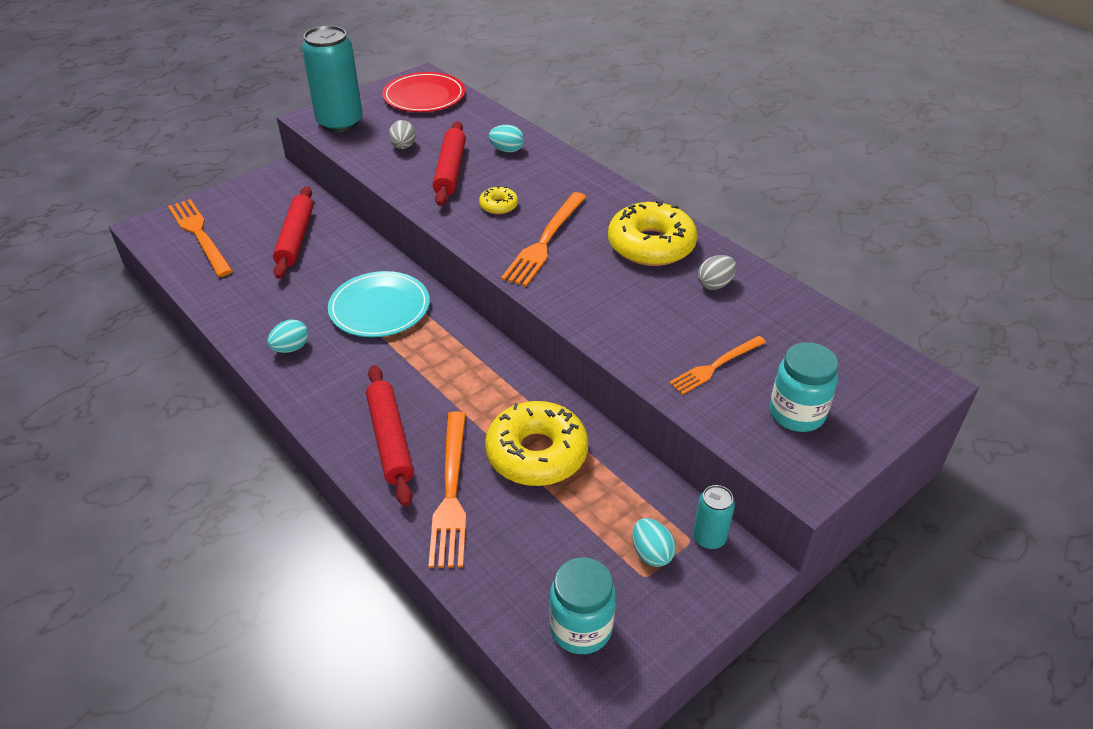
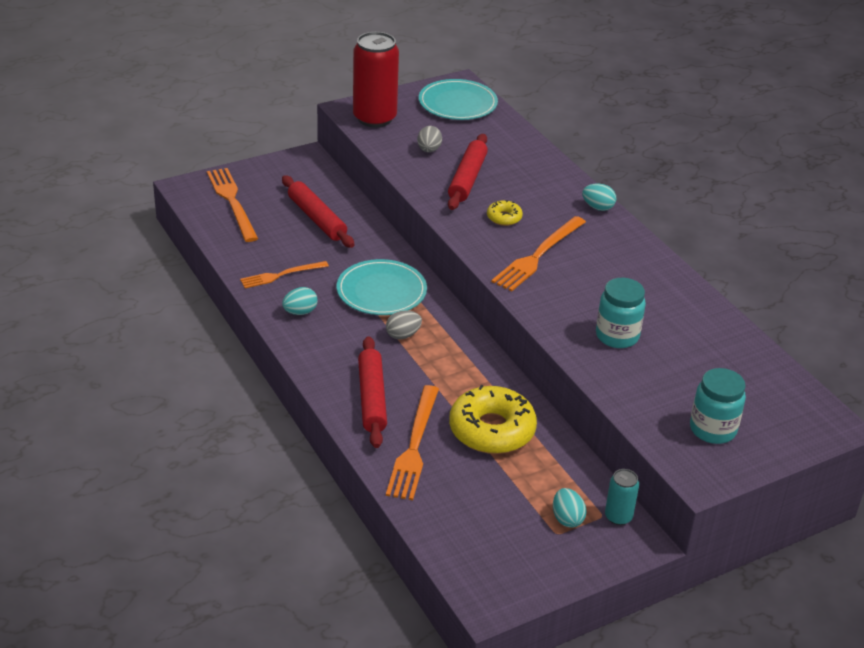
camera: 10 degrees right, 5 degrees down
red rolling pin [273,186,313,279] -> red rolling pin turned 45 degrees counterclockwise [282,176,354,248]
turquoise can [302,26,363,132] -> red can [353,32,399,127]
red plate [382,72,465,112] -> turquoise plate [419,79,498,120]
turquoise egg [489,125,524,153] -> turquoise egg moved to [582,184,616,211]
turquoise jar [550,557,616,654] -> turquoise jar moved to [596,278,646,348]
yellow donut [608,201,697,266] -> none
orange fork [669,336,766,395] -> orange fork moved to [240,261,329,288]
grey egg [698,255,736,290] -> grey egg moved to [386,310,422,339]

